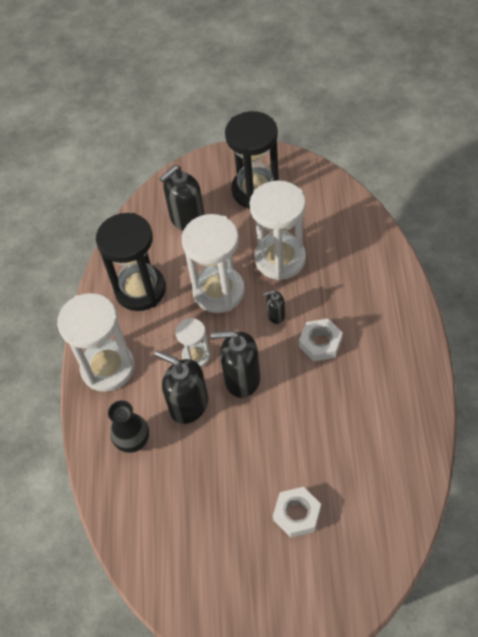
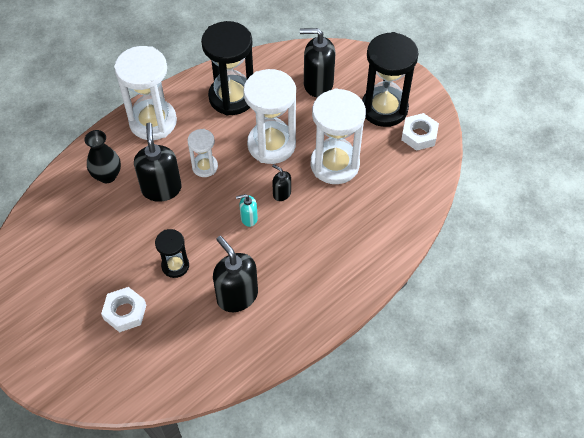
camera: 45 degrees right, 0 degrees up
black soap dispenser [211,331,261,398] -> black soap dispenser moved to [213,236,258,312]
white nut [299,318,343,361] -> white nut moved to [401,113,439,151]
none -> black hourglass [155,229,189,278]
none -> turquoise soap dispenser [236,194,258,227]

